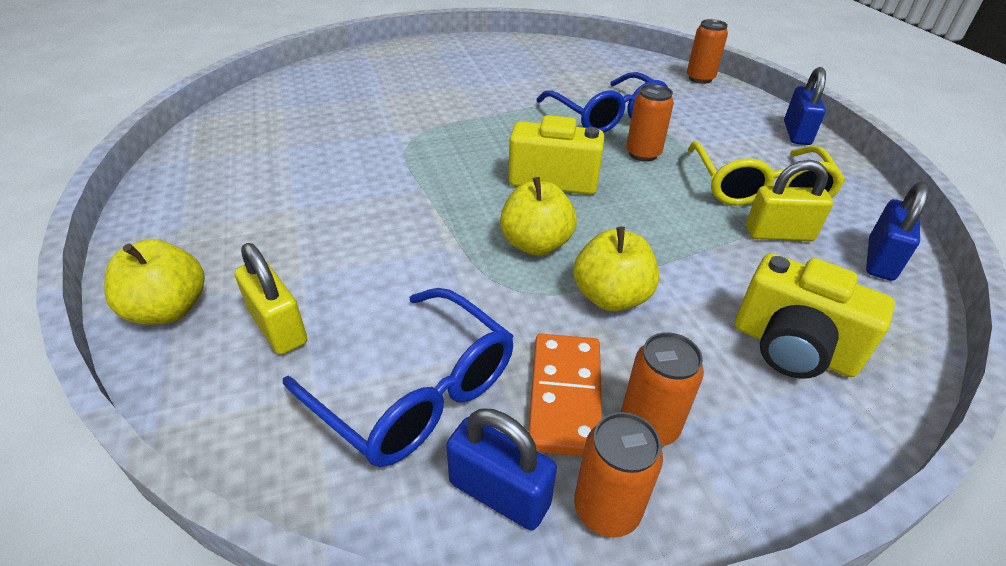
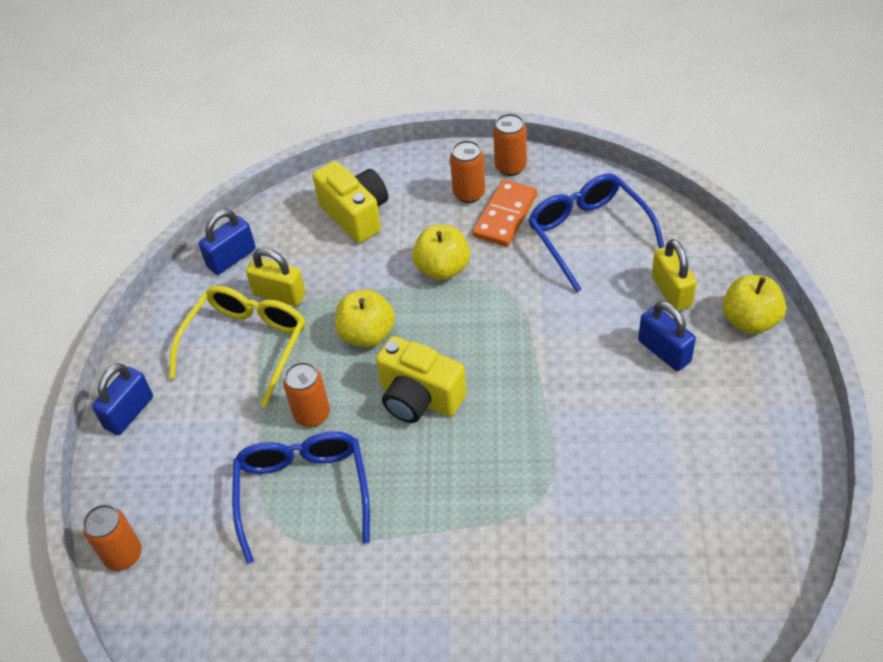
camera: 155 degrees left, 10 degrees up
blue padlock [446,408,557,531] -> blue padlock moved to [638,301,696,371]
yellow apple [500,177,577,256] -> yellow apple moved to [335,289,395,348]

